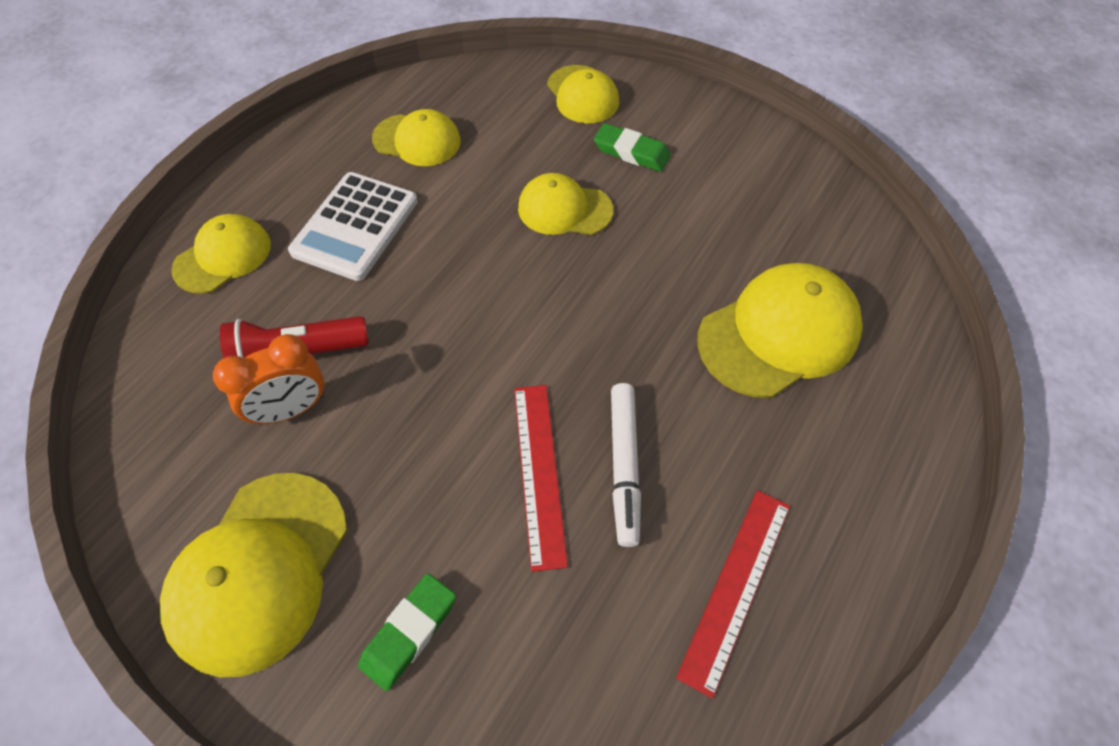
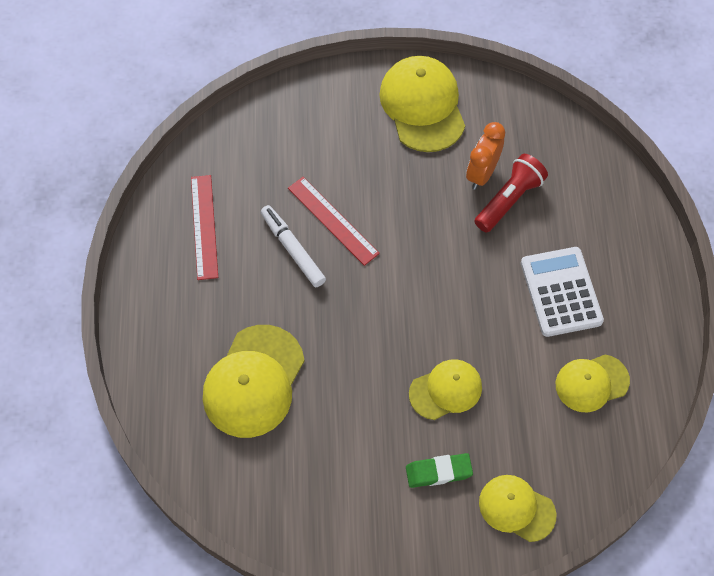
camera: 145 degrees right, 5 degrees up
yellow cap [171,214,271,294] -> none
green eraser [358,573,456,691] -> none

